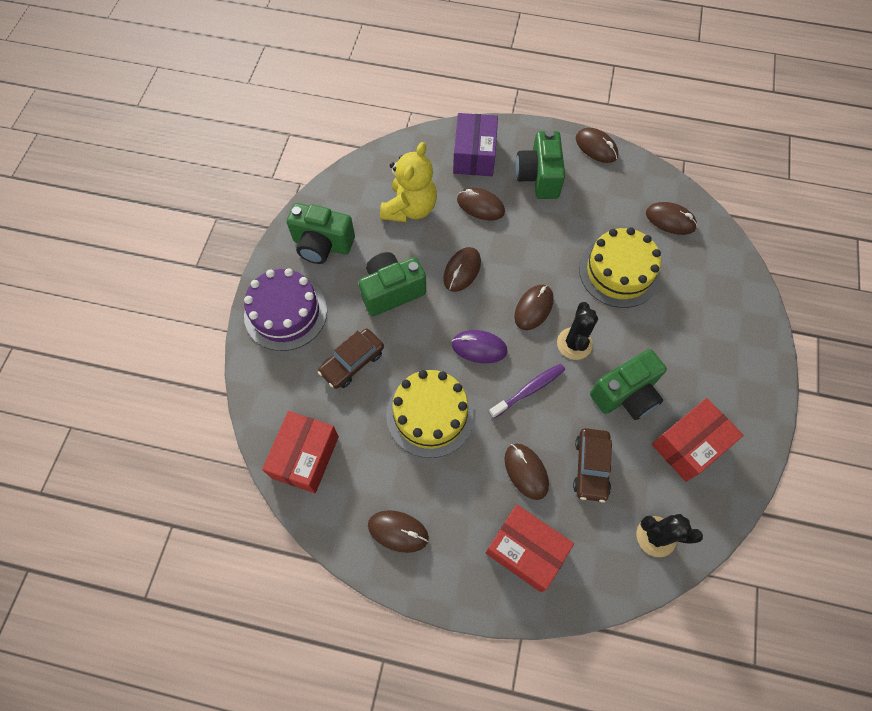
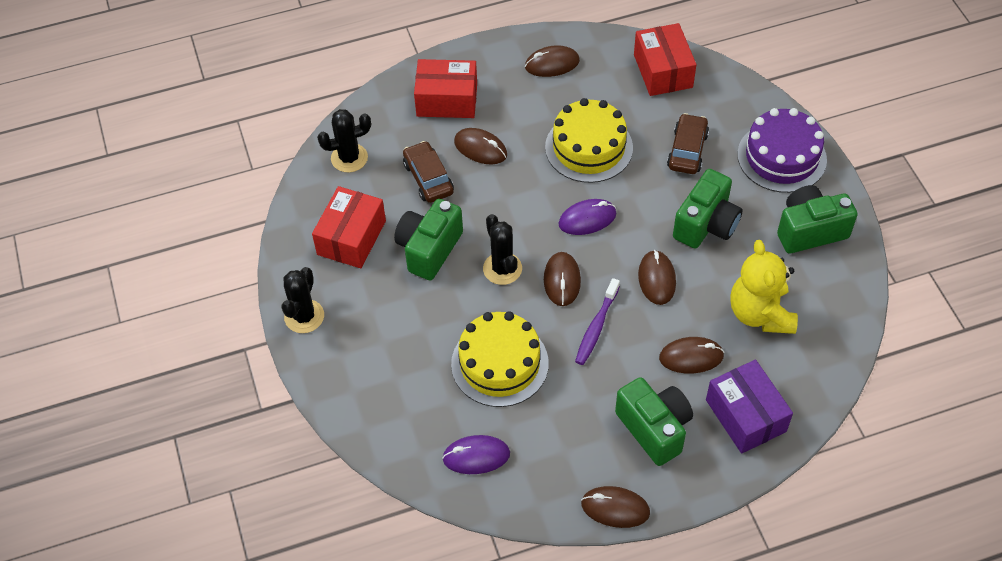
camera: 150 degrees right, 10 degrees down
purple toothbrush [489,364,565,419] -> purple toothbrush moved to [575,278,620,365]
brown mouse [646,202,697,235] -> purple mouse [442,435,510,474]
none -> black cactus [282,267,324,333]

